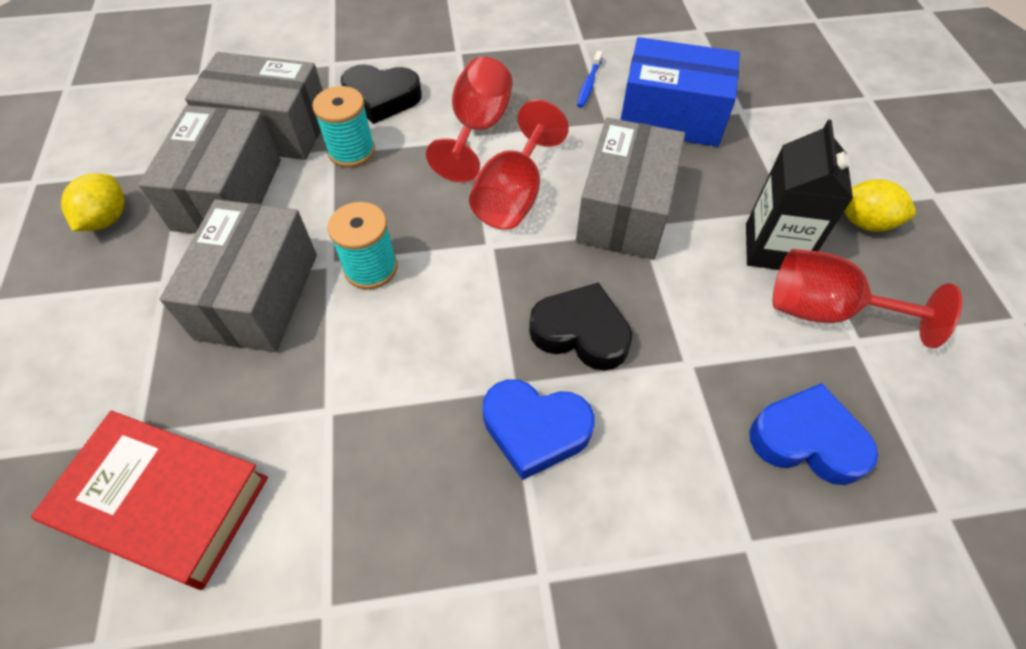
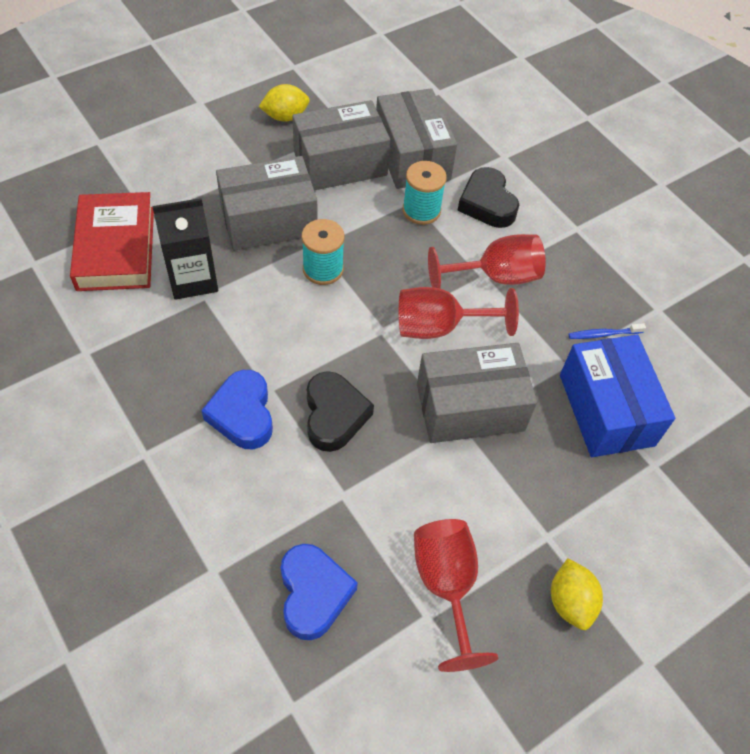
camera: 60 degrees right, 0 degrees up
black carton [746,120,853,270] -> black carton moved to [152,198,218,300]

